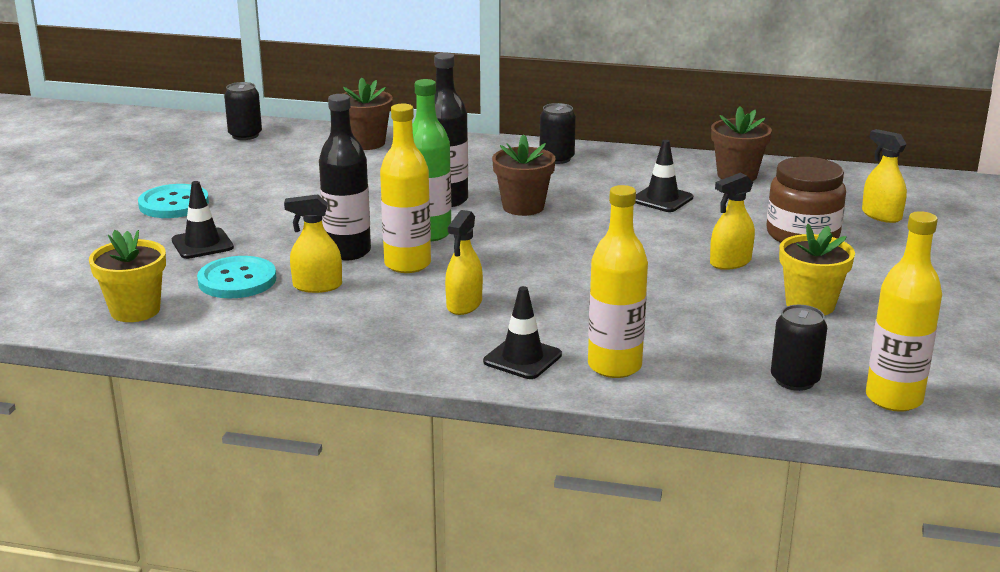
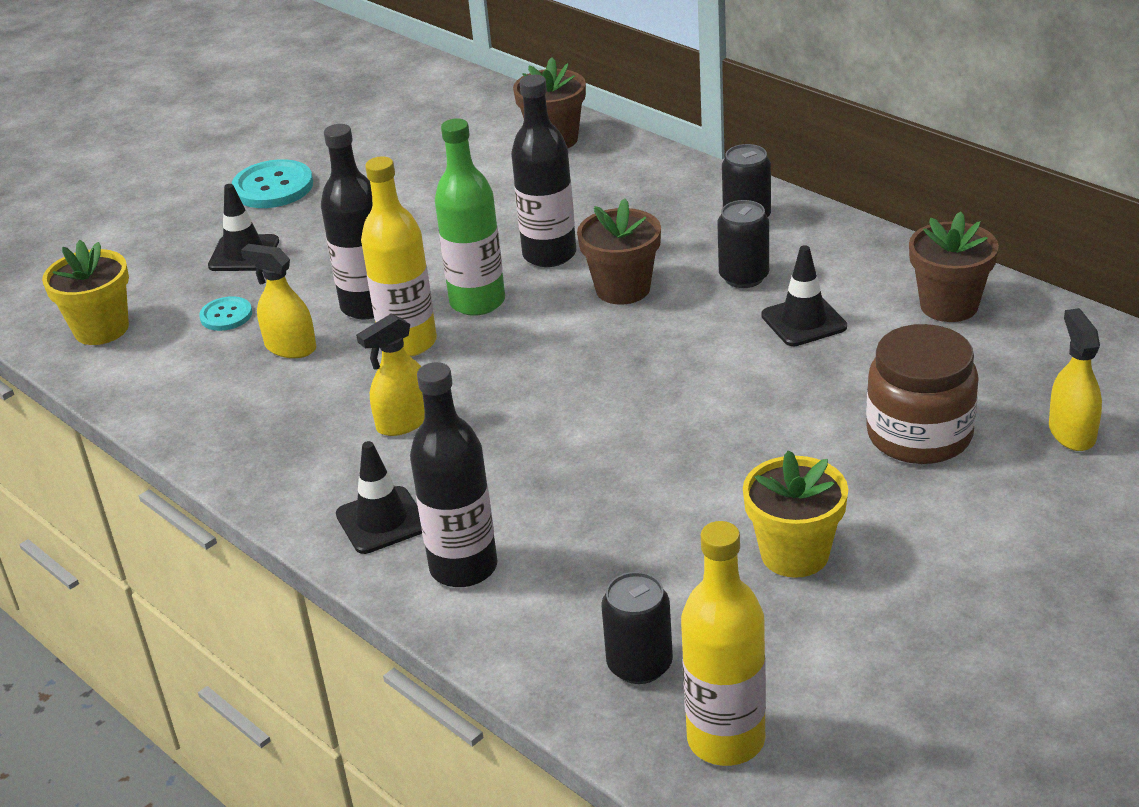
camera: 35 degrees right, 10 degrees up
turquoise button [197,256,276,298] -> turquoise button [199,296,252,331], size x0.58
black can [224,82,262,140] -> black can moved to [717,200,769,288]
yellow bottle [588,185,648,378] -> black bottle [410,362,498,587]
yellow spray bottle [710,173,755,270] -> none

